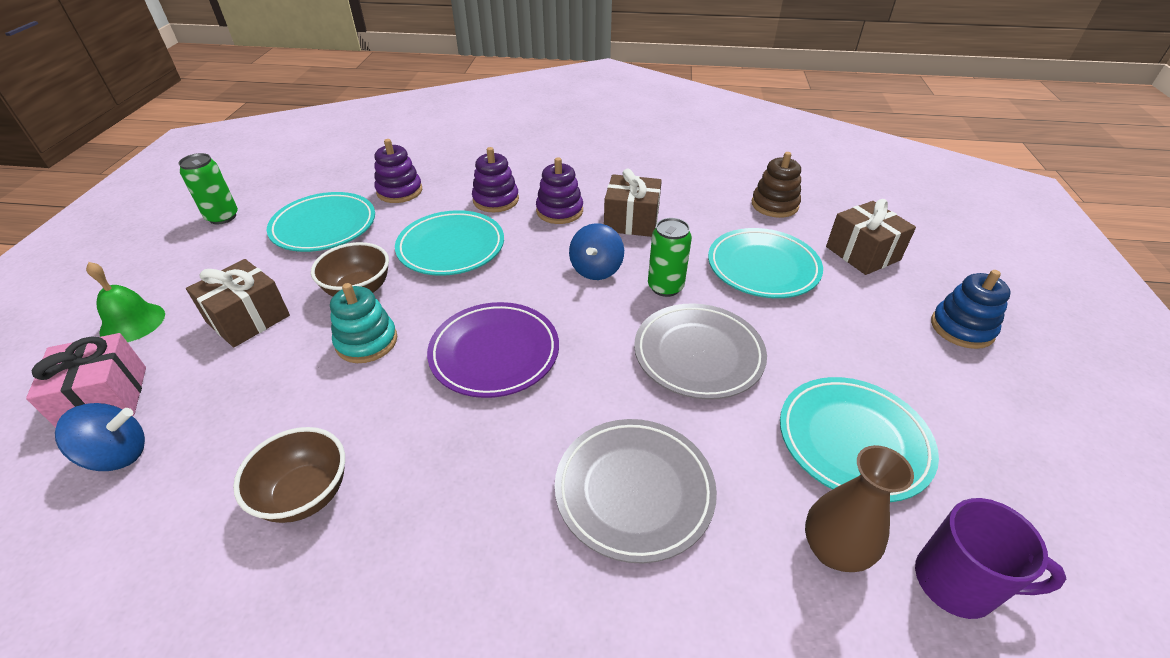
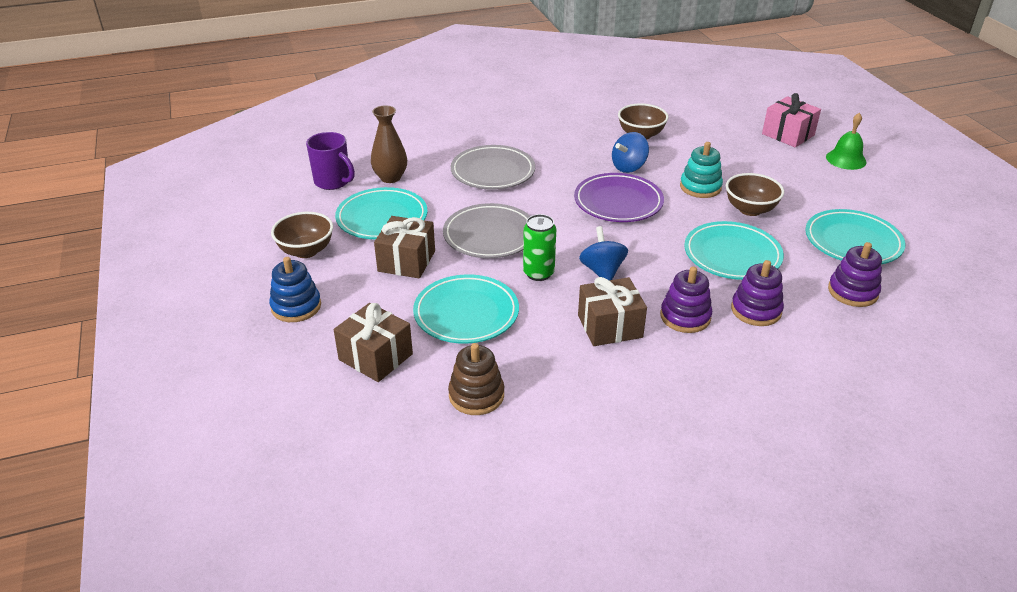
camera: 155 degrees right, 5 degrees down
blue spinning top [55,403,145,471] -> blue spinning top moved to [612,132,649,173]
green can [179,153,238,224] -> none
brown gift [186,259,290,347] -> brown gift moved to [374,216,435,278]
purple mug [915,498,1066,619] -> purple mug turned 135 degrees counterclockwise [306,132,355,190]
none -> brown bowl [271,212,333,258]

